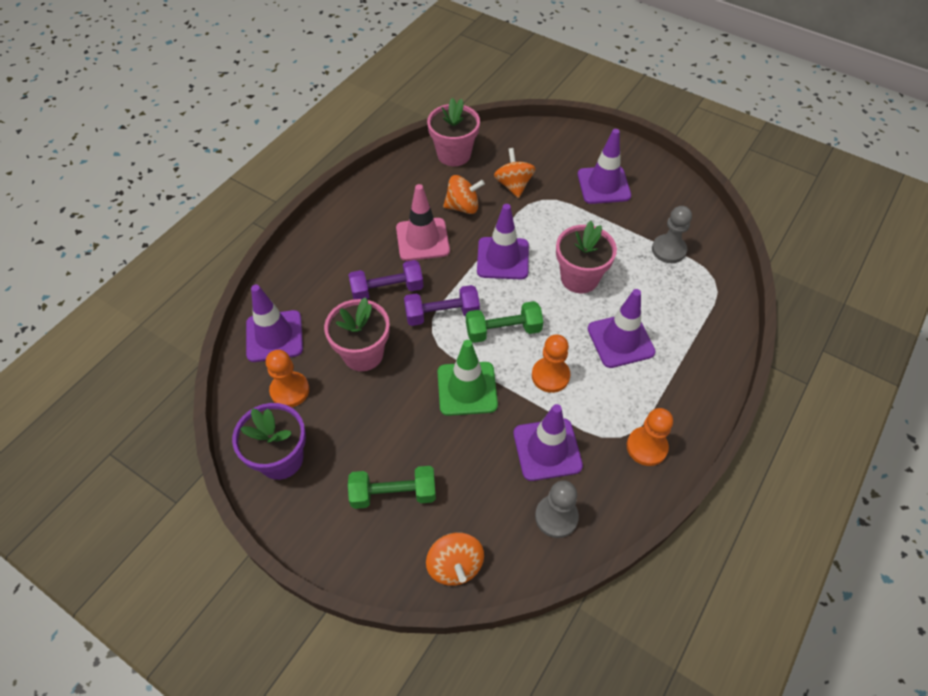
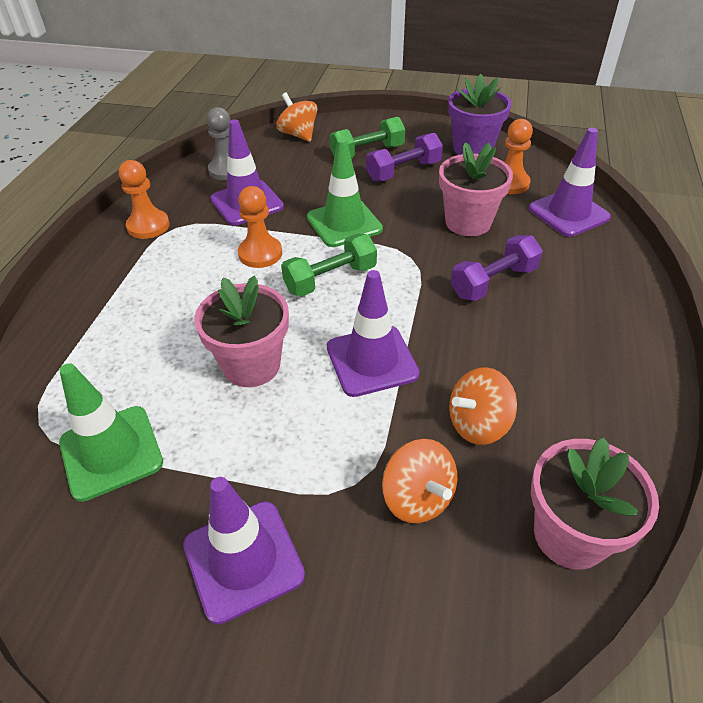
camera: 160 degrees right, 10 degrees down
pink traffic cone [396,184,450,261] -> none
purple dumbbell [404,285,480,326] -> purple dumbbell moved to [366,133,443,182]
purple traffic cone [588,289,656,368] -> none
grey pawn [652,206,692,263] -> green traffic cone [59,363,163,502]

